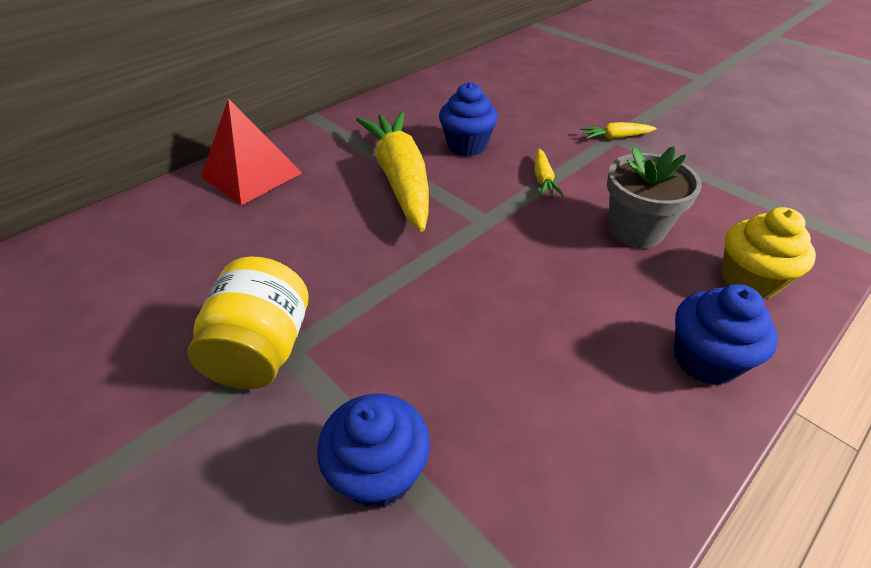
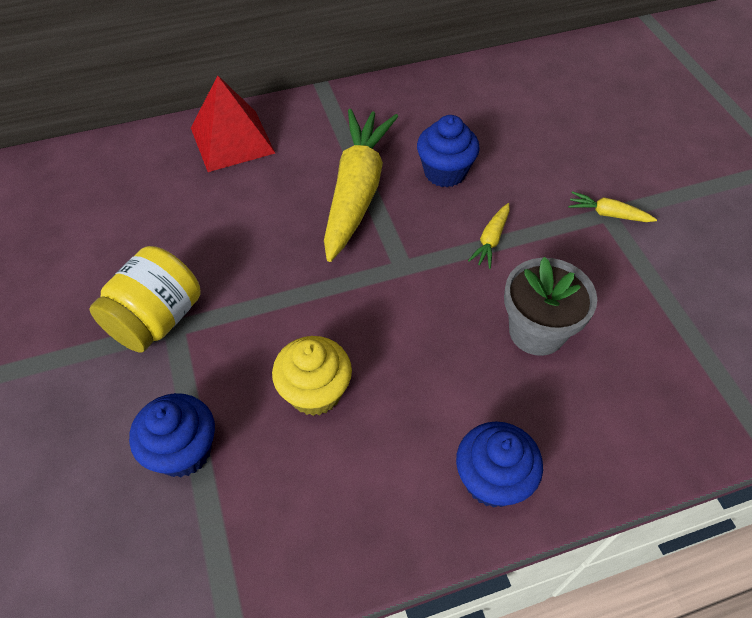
camera: 25 degrees right, 10 degrees up
yellow cupcake [721,207,816,299] -> yellow cupcake moved to [272,336,352,416]

